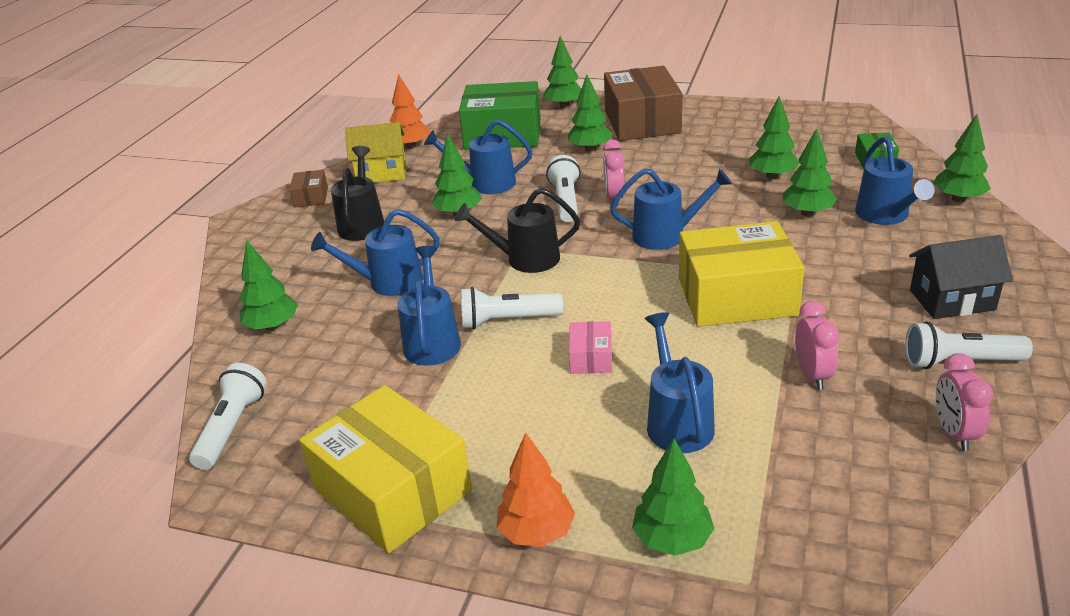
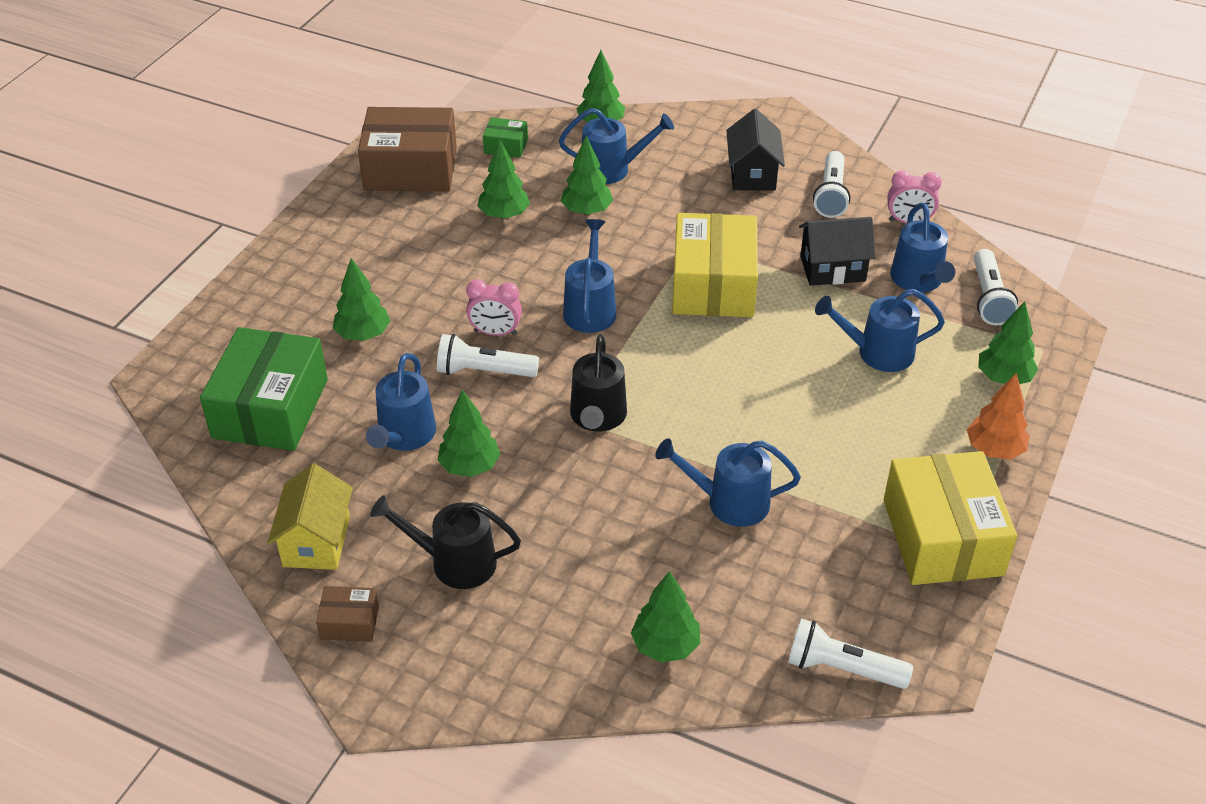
camera: 85 degrees left, 10 degrees up
yellow box [299,385,472,553] -> yellow box turned 60 degrees counterclockwise [883,451,1017,585]
blue watering can [311,209,440,296] -> blue watering can moved to [890,203,955,292]
orange tree [389,74,430,149] -> none
white flashlight [461,287,563,329] -> white flashlight moved to [974,249,1018,325]
green tree [544,36,581,108] -> none
pink box [569,321,612,374] -> none
brown box [604,66,682,141] -> brown box moved to [358,107,457,191]
pink clock [795,301,839,390] -> black house [799,217,876,286]

